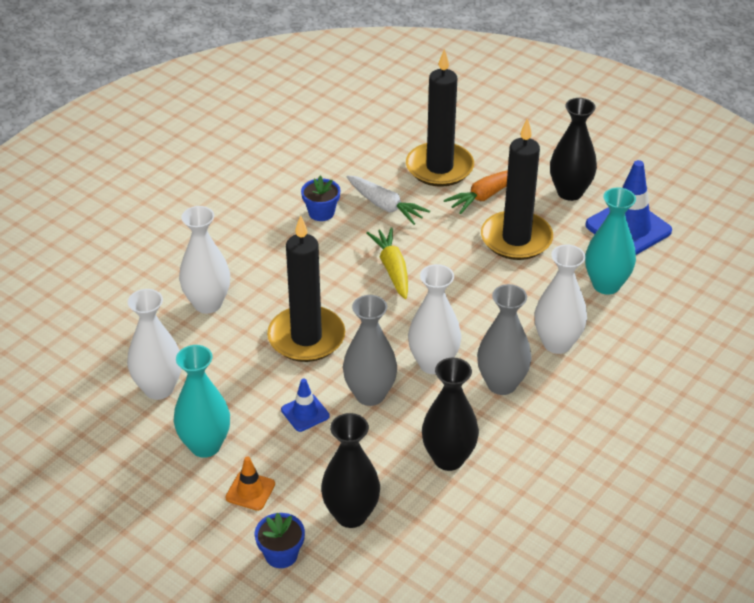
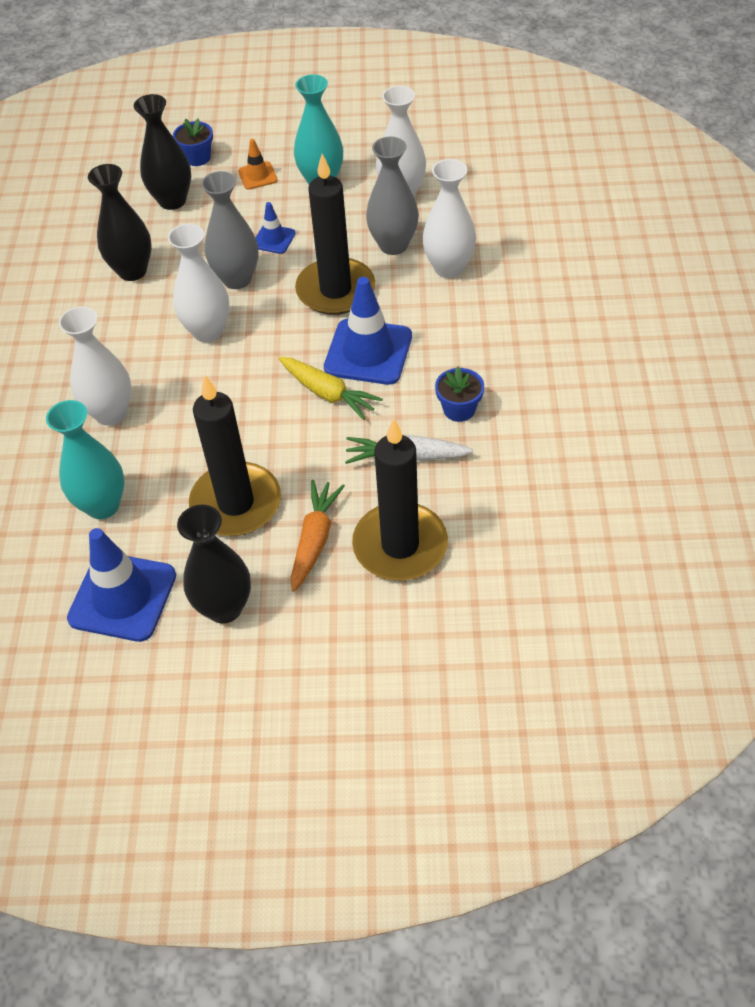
camera: 145 degrees right, 10 degrees up
grey vase [477,284,532,395] -> grey vase moved to [366,136,419,255]
none -> blue traffic cone [324,277,412,385]

